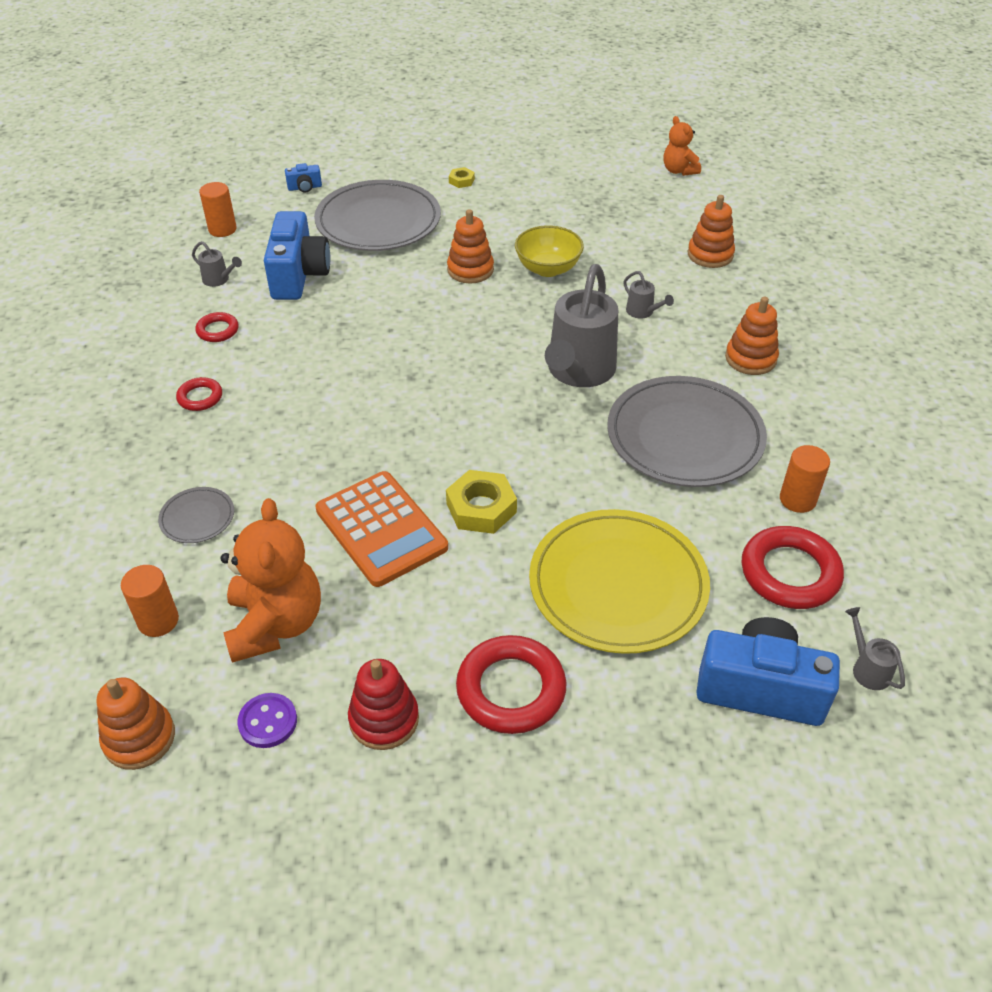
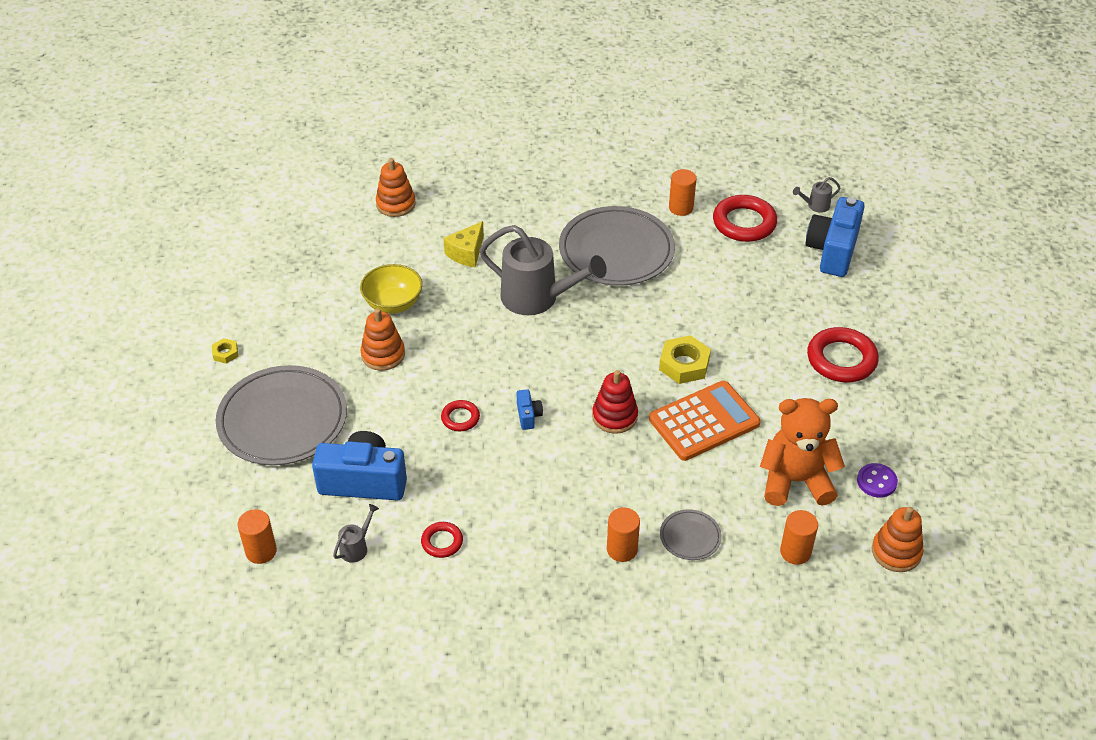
camera: 85 degrees left, 0 degrees up
red ring [176,377,222,411] -> red ring moved to [441,400,480,431]
blue camera [285,163,322,192] -> blue camera moved to [517,389,543,430]
red stacking toy [348,659,419,750] -> red stacking toy moved to [592,370,638,434]
yellow plate [529,509,710,654] -> none
grey watering can [623,271,674,319] -> yellow cheese [444,221,484,267]
orange teddy bear [663,116,701,176] -> none
orange stacking toy [725,297,779,375] -> none
none -> orange cylinder [607,507,640,562]

